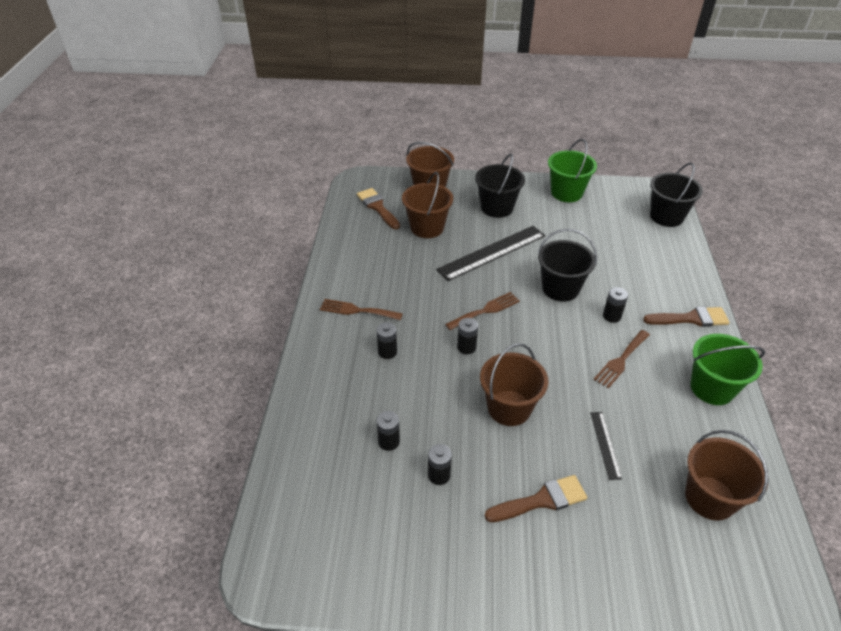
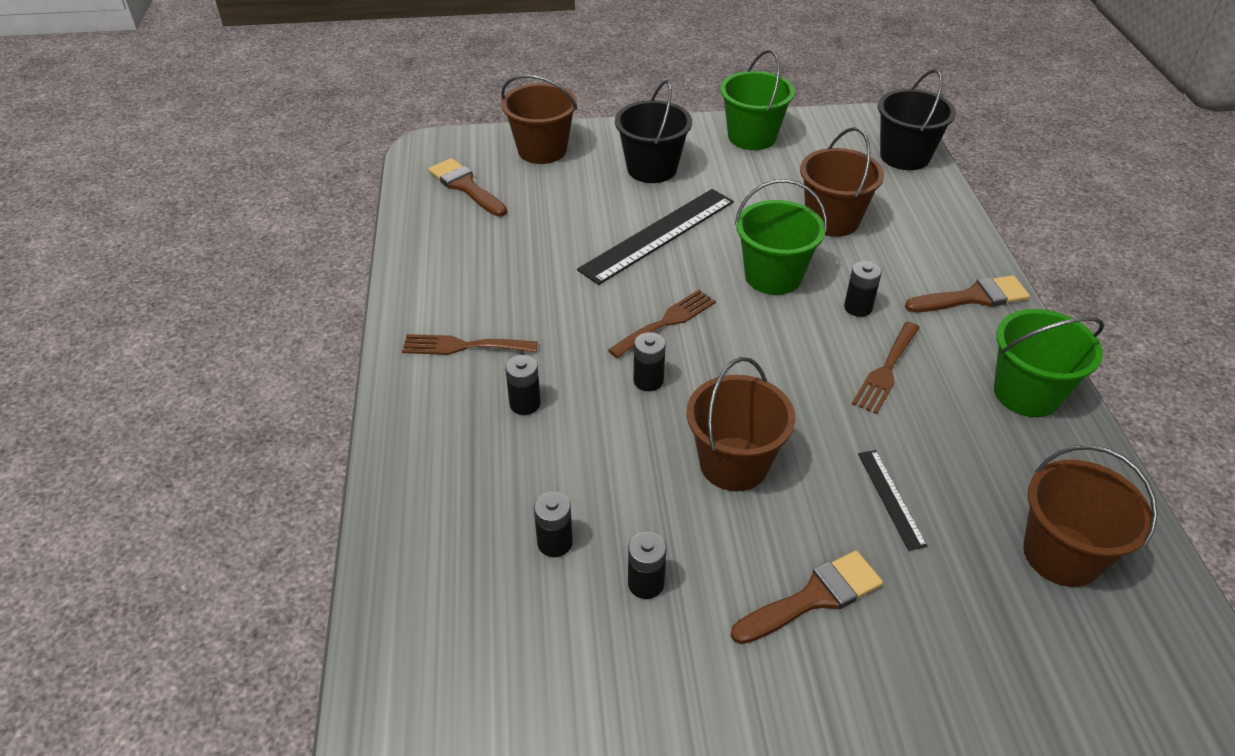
camera: 10 degrees left, 0 degrees up
brown bucket [402,172,453,238] -> brown bucket moved to [800,127,884,237]
black bucket [538,229,597,302] -> green bucket [735,179,827,295]

